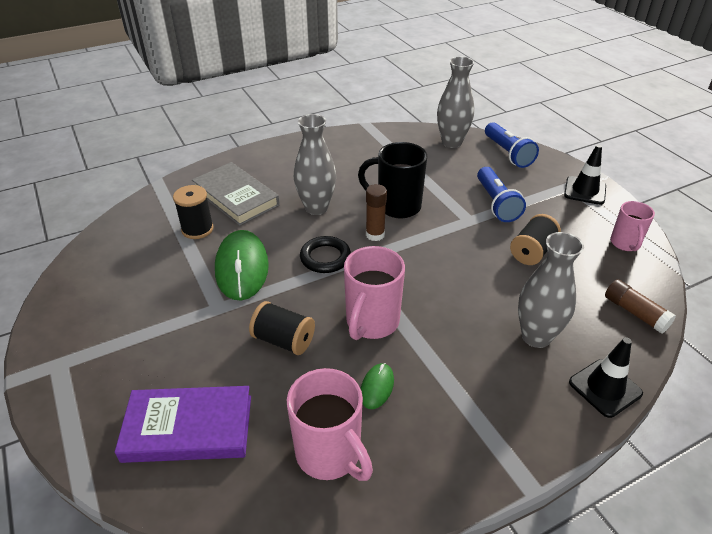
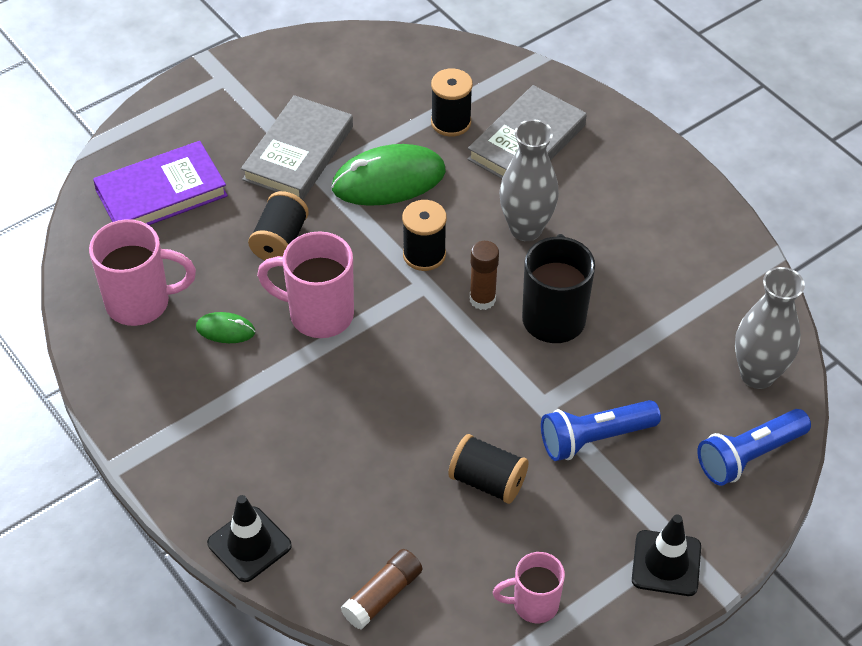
camera: 80 degrees right, 10 degrees up
purple book [115,386,251,463] -> purple book turned 75 degrees clockwise [93,141,228,225]
pink mug [287,368,373,481] -> pink mug turned 135 degrees counterclockwise [89,219,196,326]
black ring [300,236,351,273] -> black spool [402,200,447,271]
grey vase [518,232,584,348] -> none
none -> grey book [241,95,353,200]

